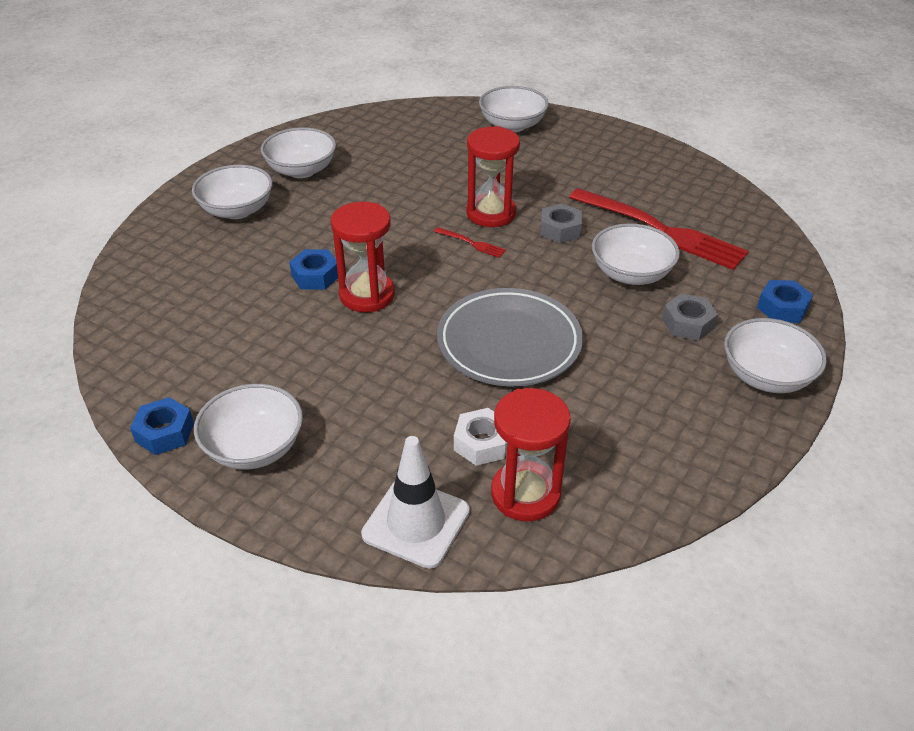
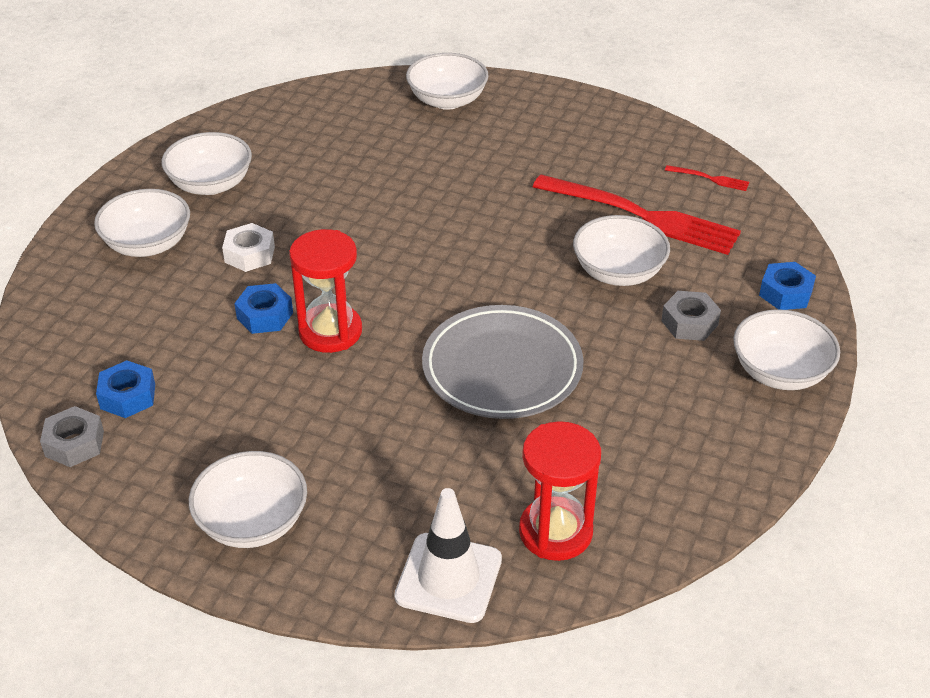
camera: 10 degrees left, 0 degrees up
blue nut [130,397,194,455] -> blue nut moved to [96,360,155,418]
red fork [434,227,506,258] -> red fork moved to [665,165,749,191]
white nut [454,408,507,466] -> white nut moved to [222,223,275,272]
red hourglass [466,126,520,227] -> none
grey nut [540,203,582,243] -> grey nut moved to [40,406,104,467]

